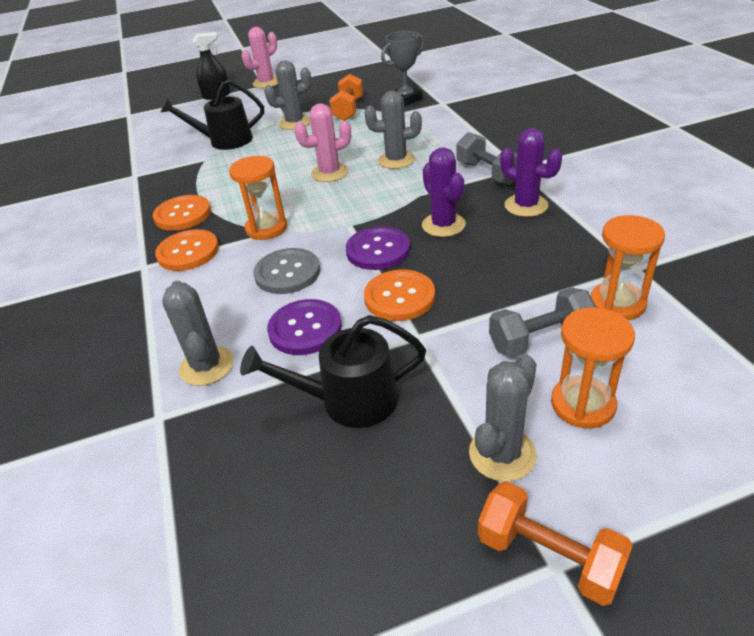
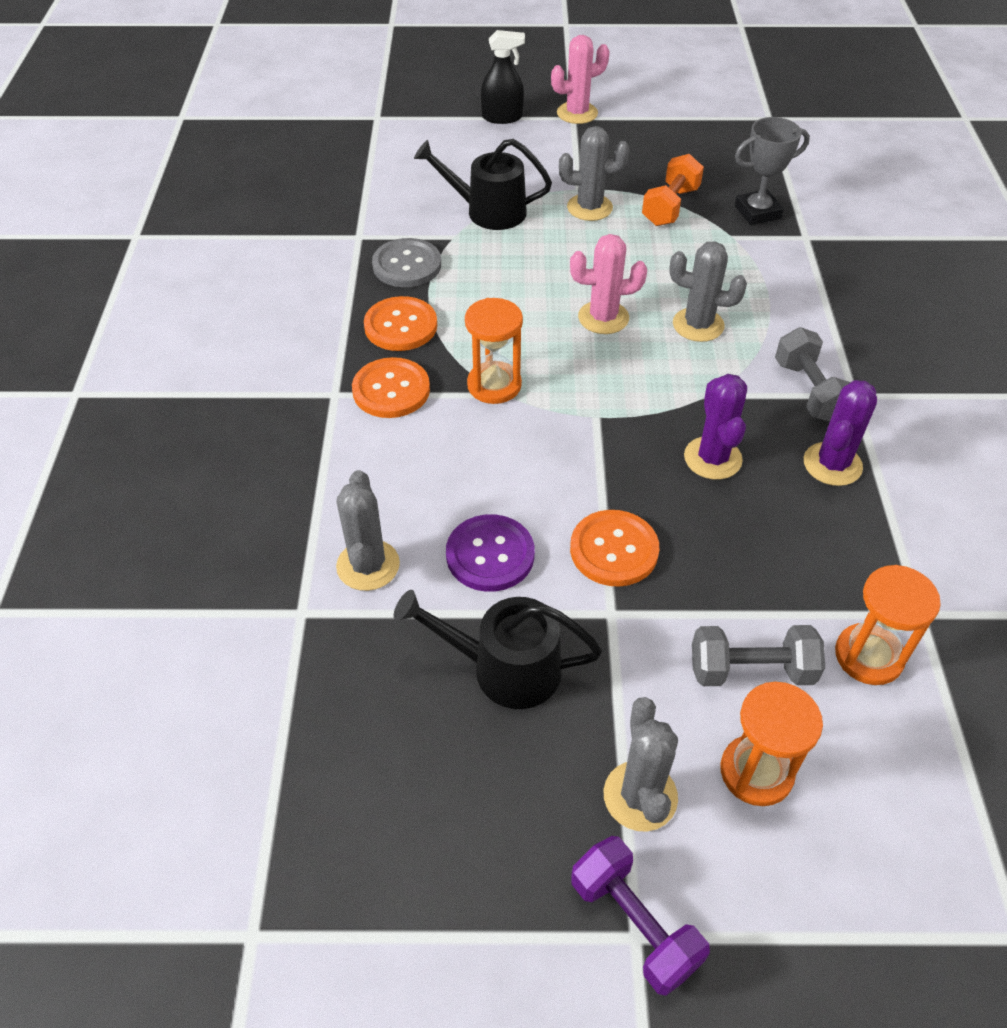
camera: 15 degrees right, 10 degrees up
grey button [254,248,320,294] -> grey button moved to [372,238,441,287]
purple button [346,226,410,270] -> none
grey cactus [469,355,537,482] -> grey cactus turned 60 degrees counterclockwise [604,697,678,832]
orange dumbbell [478,481,633,606] -> purple dumbbell [571,836,710,996]
purple cactus [500,128,562,217] -> purple cactus turned 60 degrees clockwise [804,380,877,486]

